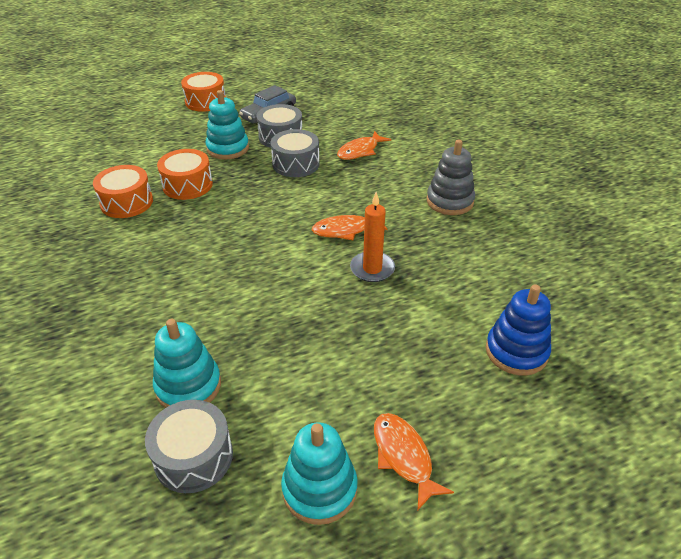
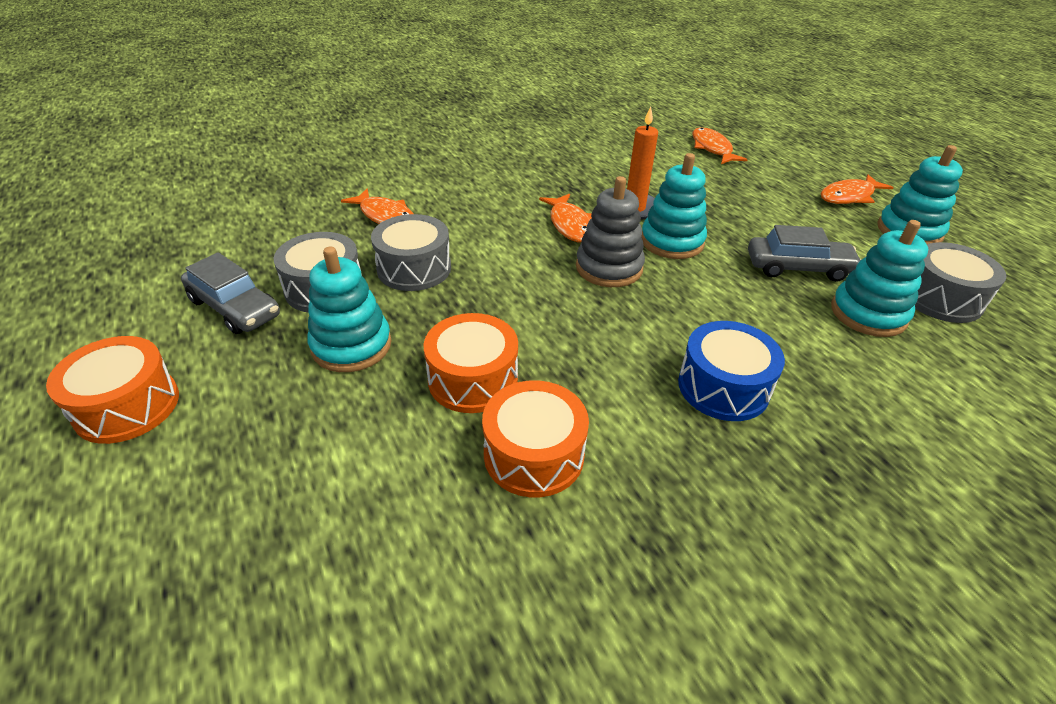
camera: 95 degrees left, 0 degrees up
grey stacking toy [426,140,475,215] -> grey stacking toy moved to [576,176,645,287]
blue stacking toy [486,284,551,376] -> orange fish [693,128,748,164]
none -> turquoise stacking toy [641,153,707,259]
none -> blue drum [678,321,785,421]
none -> grey car [748,225,862,282]

